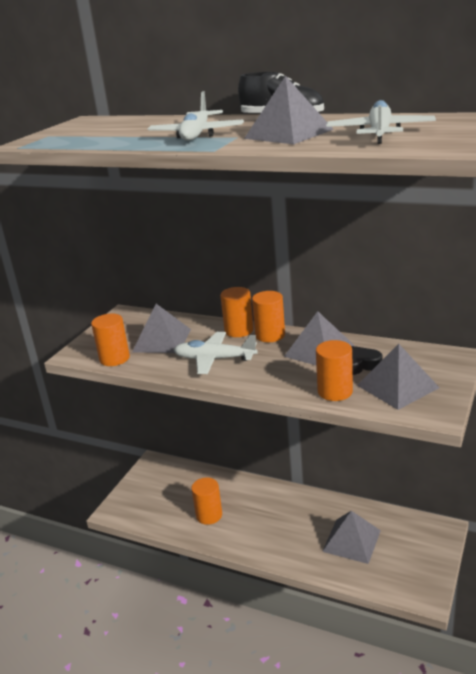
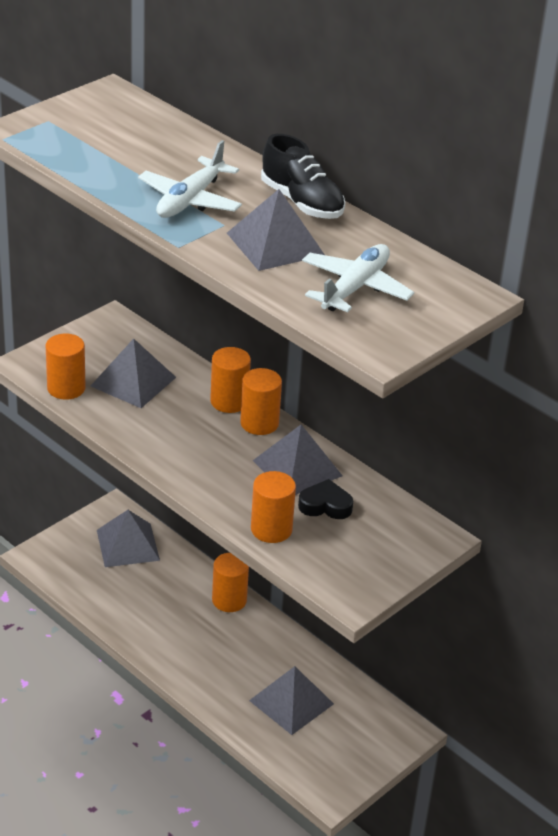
camera: 15 degrees right, 10 degrees up
white plane [174,332,258,374] -> none
orange cylinder [191,477,222,525] -> orange cylinder moved to [212,553,249,612]
grey pyramid [357,344,440,410] -> grey pyramid moved to [97,510,160,567]

